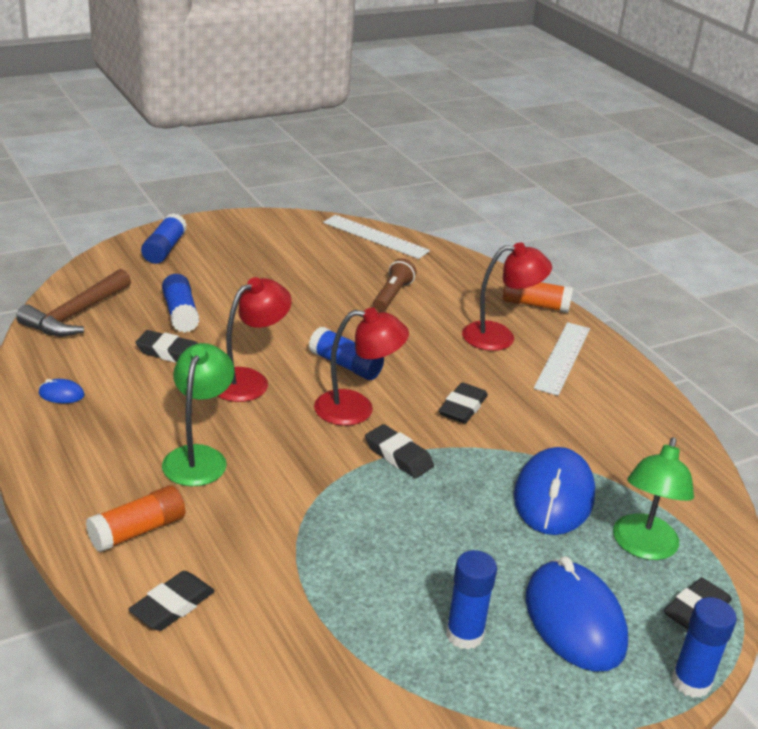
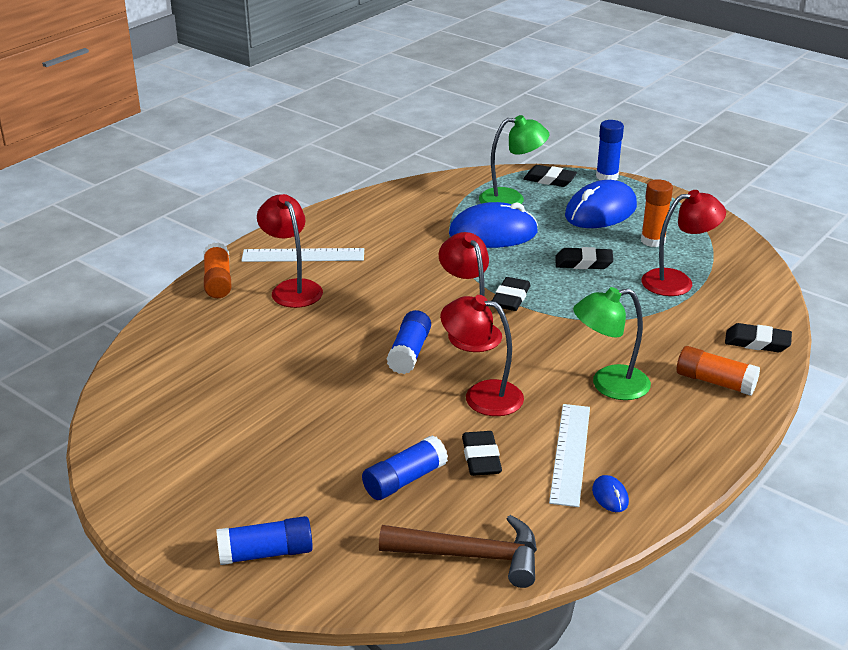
camera: 110 degrees left, 0 degrees up
white ruler [323,215,430,259] -> white ruler moved to [549,404,590,507]
brown flashlight [373,258,416,311] -> none
black eraser [439,383,488,423] -> black eraser moved to [555,247,614,269]
blue glue stick [446,550,497,650] -> orange glue stick [641,179,673,247]
none -> red lamp [641,190,726,296]

